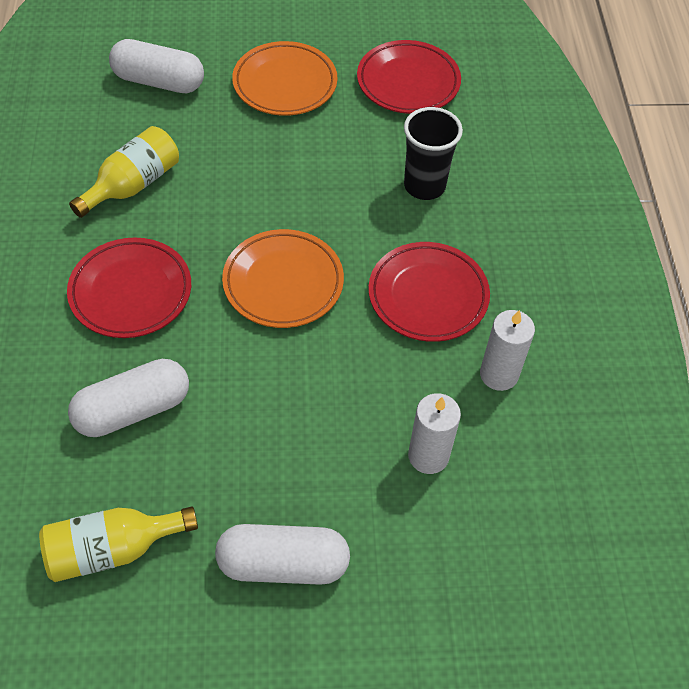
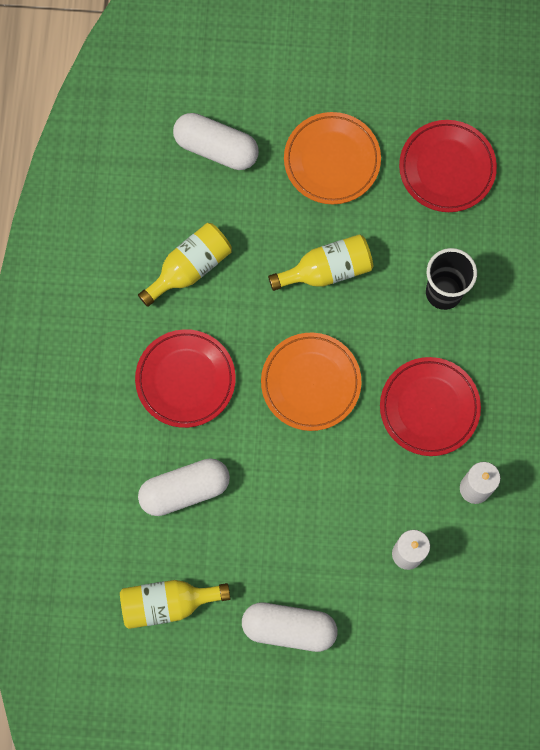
camera: 10 degrees right, 20 degrees up
none -> yellow bottle [268,234,373,291]

